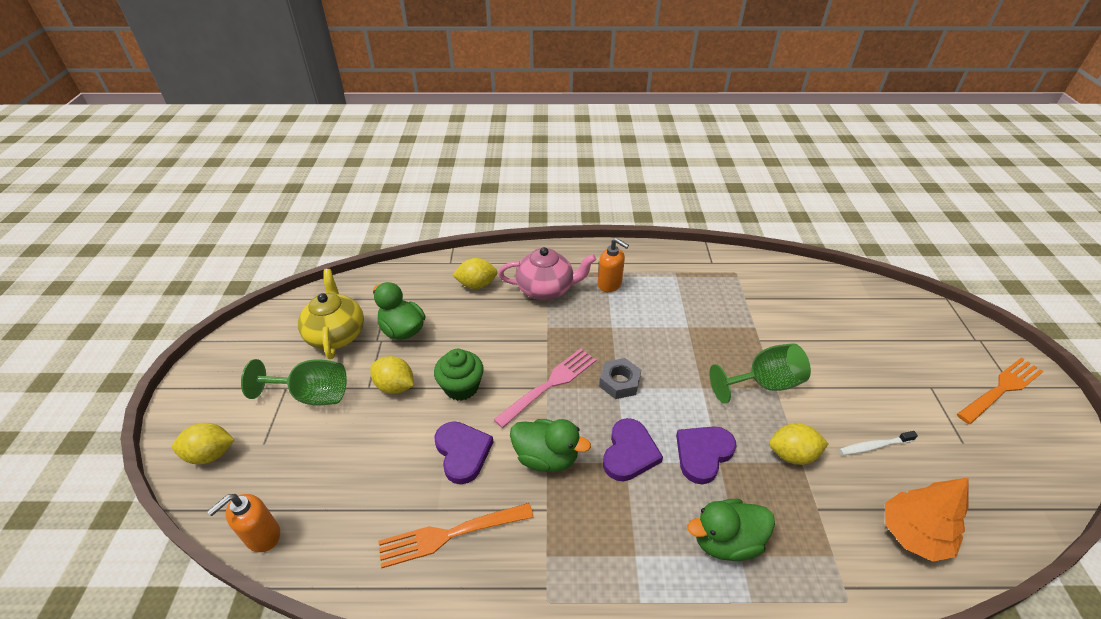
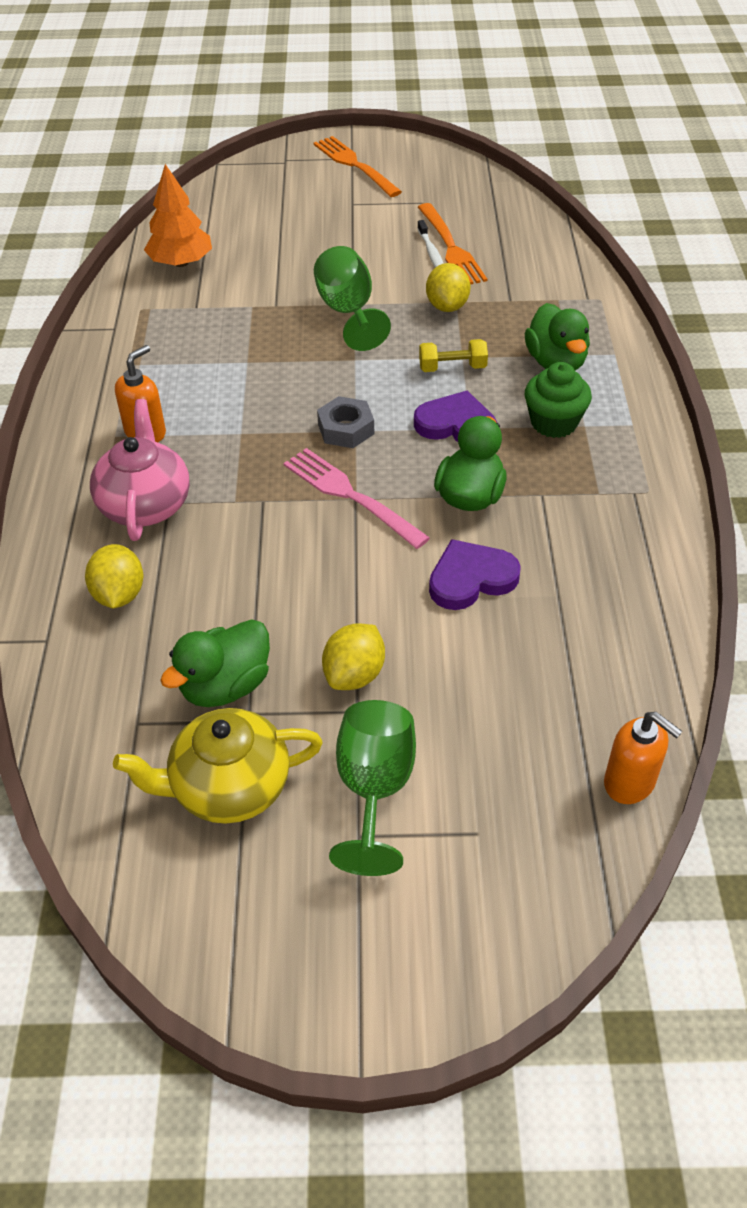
camera: 90 degrees left, 5 degrees up
yellow lemon [172,423,234,464] -> none
orange fork [378,503,534,568] -> orange fork moved to [418,203,487,285]
green cupcake [434,349,484,401] -> green cupcake moved to [525,362,592,438]
purple heart [676,426,737,484] -> yellow dumbbell [419,339,488,372]
orange tree [885,477,969,562] -> orange tree moved to [144,164,212,267]

